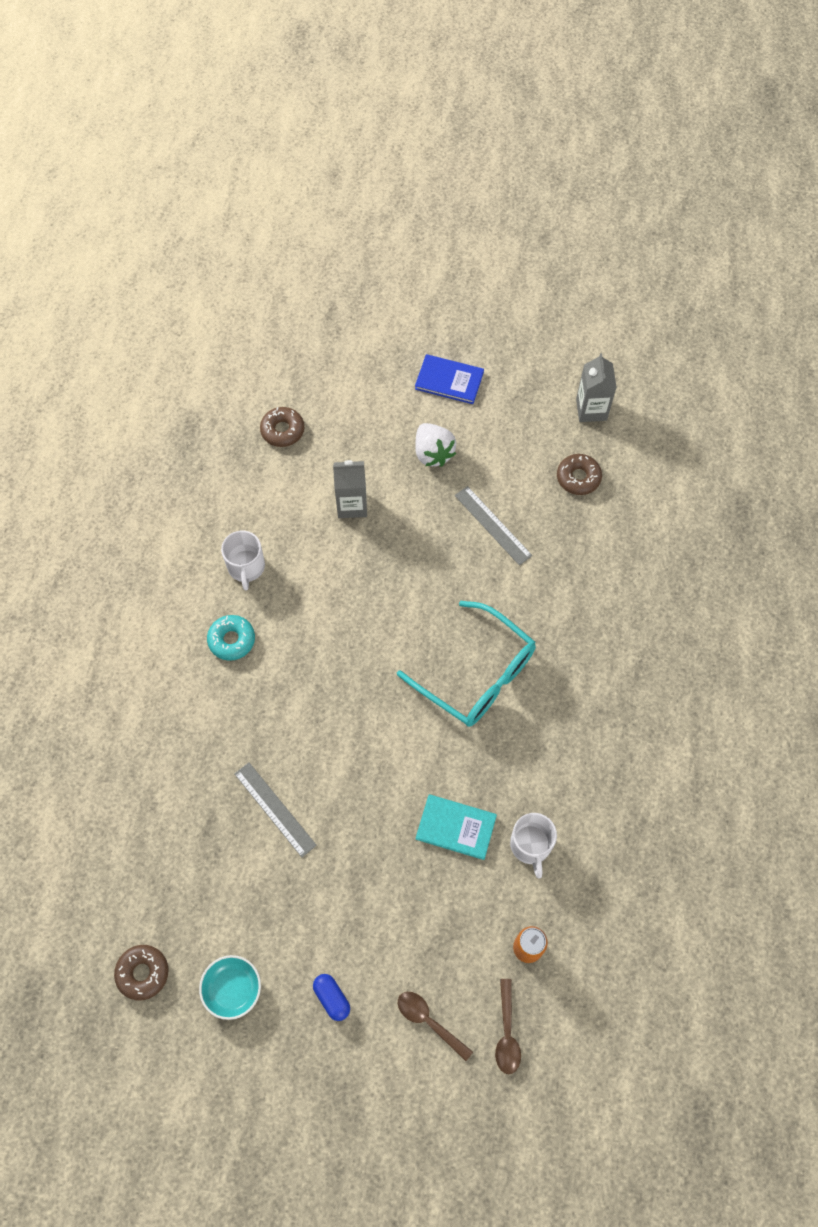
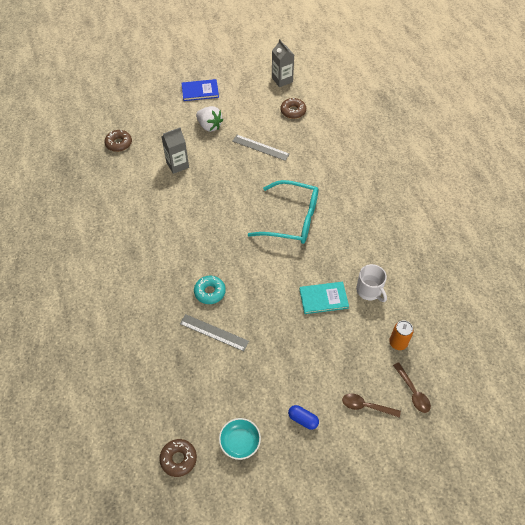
camera: 25 degrees left, 10 degrees down
turquoise donut [207,615,255,661] -> turquoise donut moved to [194,276,226,304]
white mug [221,531,265,591] -> none

